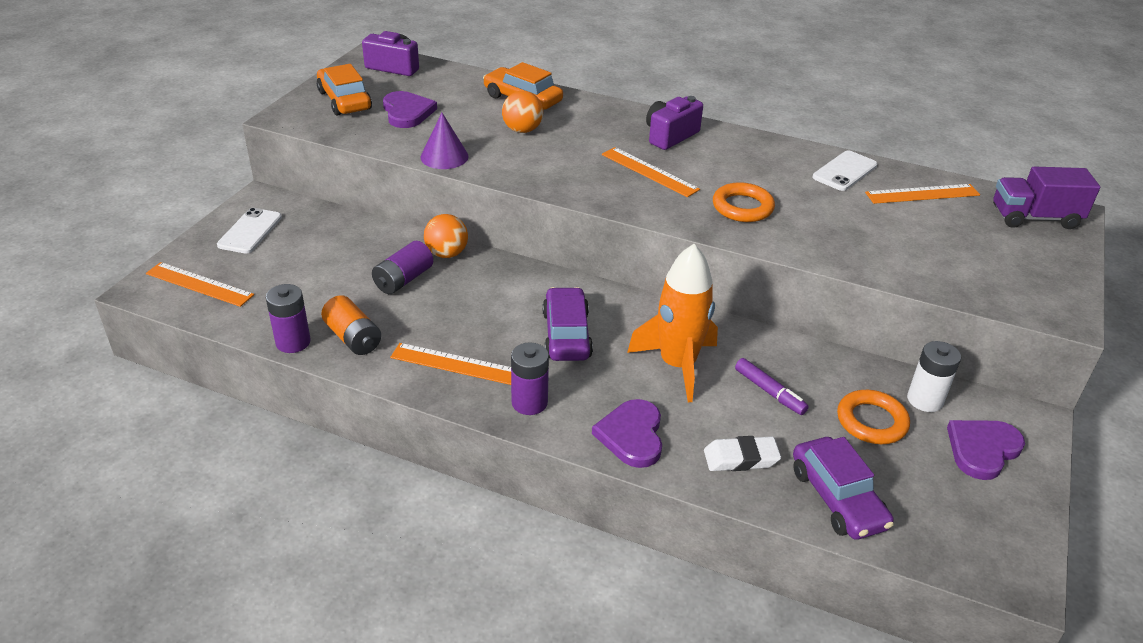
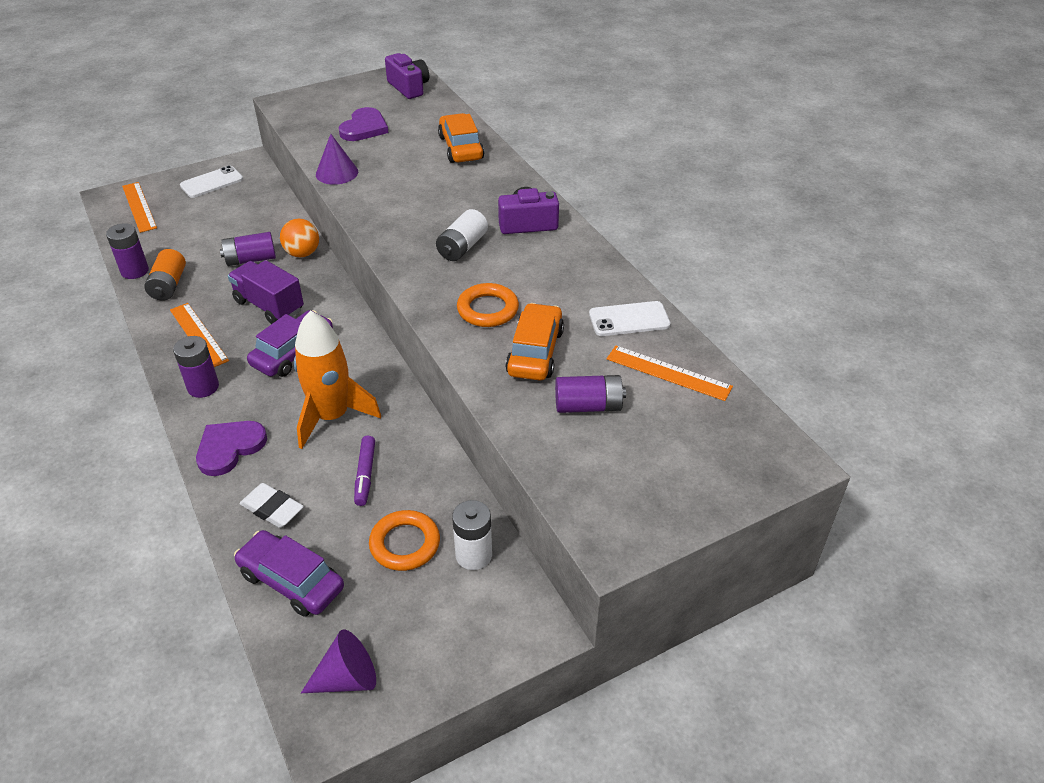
camera: 40 degrees right, 5 degrees up
orange car [317,64,372,116] -> orange car moved to [505,303,564,381]
orange ball [502,91,543,133] -> none
orange ruler [602,147,700,197] -> white battery [436,209,488,261]
purple car [793,437,894,540] -> purple car turned 105 degrees clockwise [234,530,344,617]
purple heart [947,420,1025,480] -> none
purple truck [993,167,1100,229] -> purple truck moved to [228,260,304,324]
none -> purple cone [301,629,376,693]
none -> purple battery [555,375,626,413]

